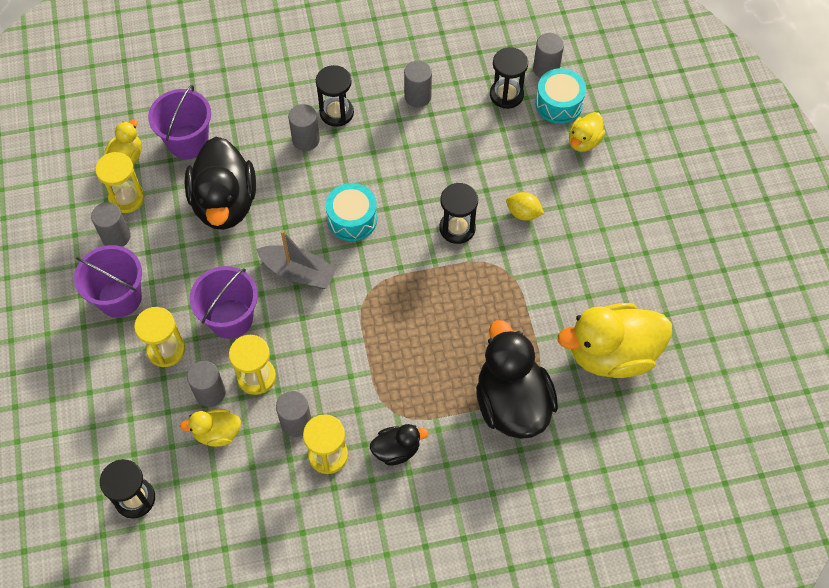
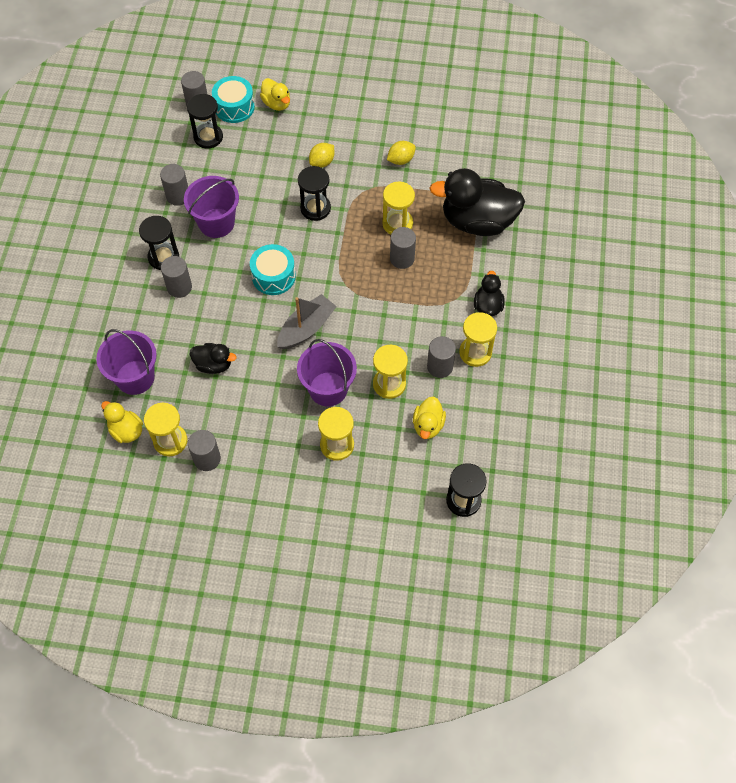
camera: 70 degrees left, 0 degrees up
purple bucket [74,245,142,318] -> purple bucket moved to [184,176,239,238]
black duck [184,137,256,230] -> black duck [190,343,237,374], size x0.49
grey cylinder [187,361,226,407] -> grey cylinder moved to [390,227,416,269]
yellow duck [558,303,672,378] -> none
none -> yellow hourglass [382,182,415,235]
none -> yellow lemon [387,141,416,165]

